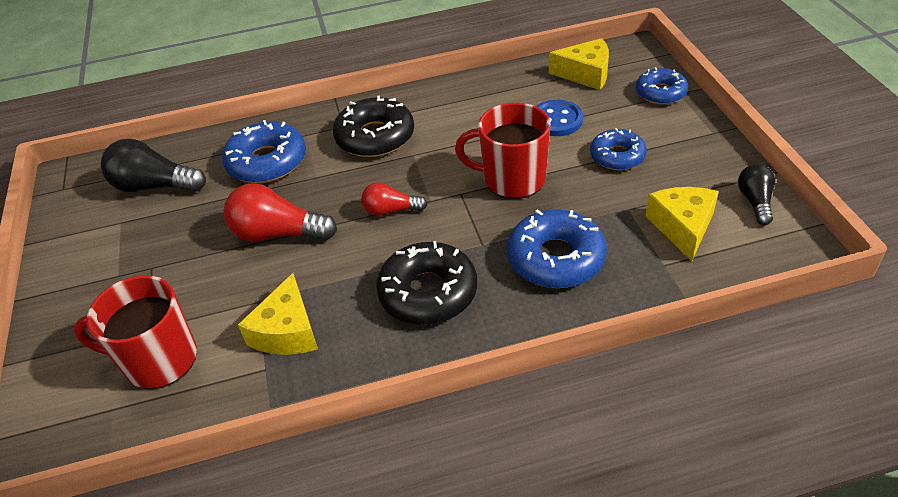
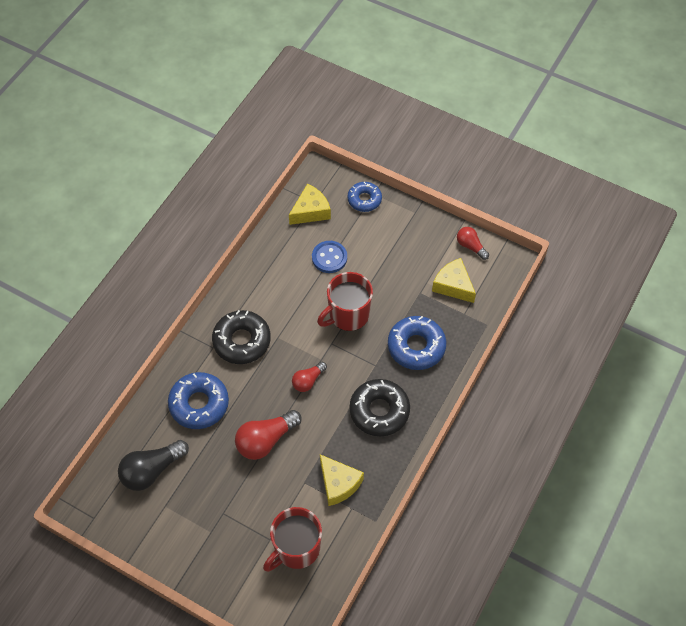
camera: 50 degrees left, 15 degrees up
blue donut [590,128,647,170] -> none
black light bulb [738,164,775,225] -> red light bulb [457,227,489,260]

